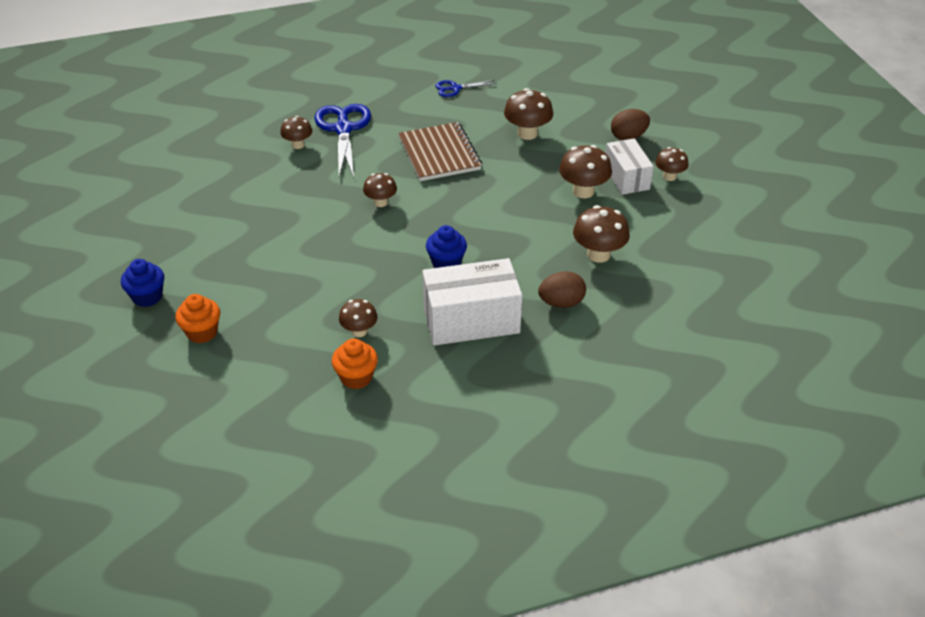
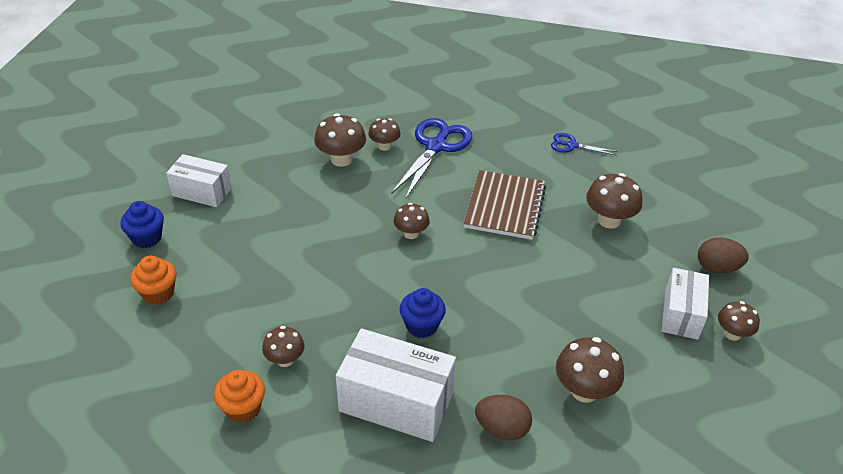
camera: 30 degrees right, 0 degrees up
brown mushroom [559,145,612,198] -> brown mushroom moved to [314,113,366,167]
none -> white box [166,154,232,207]

